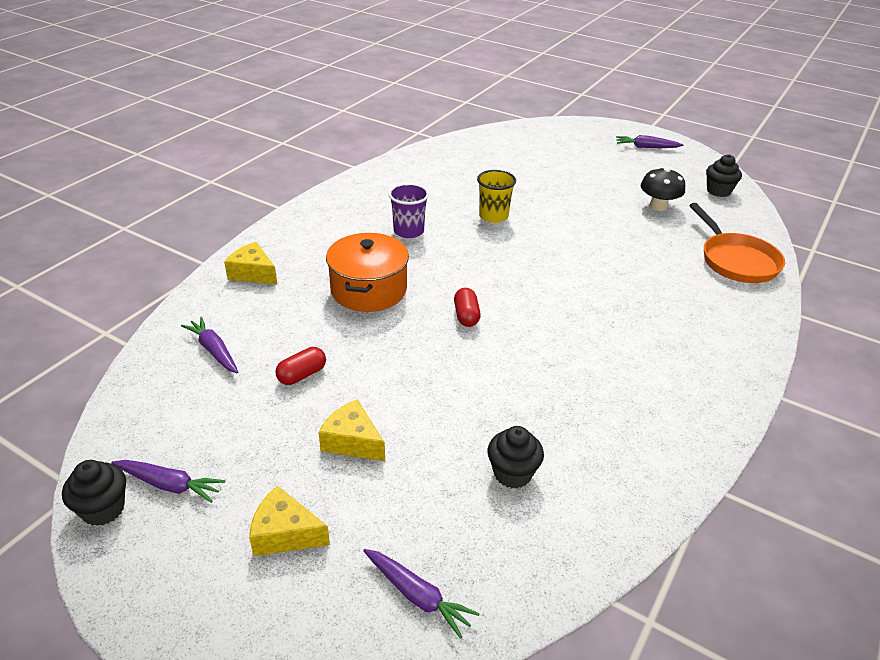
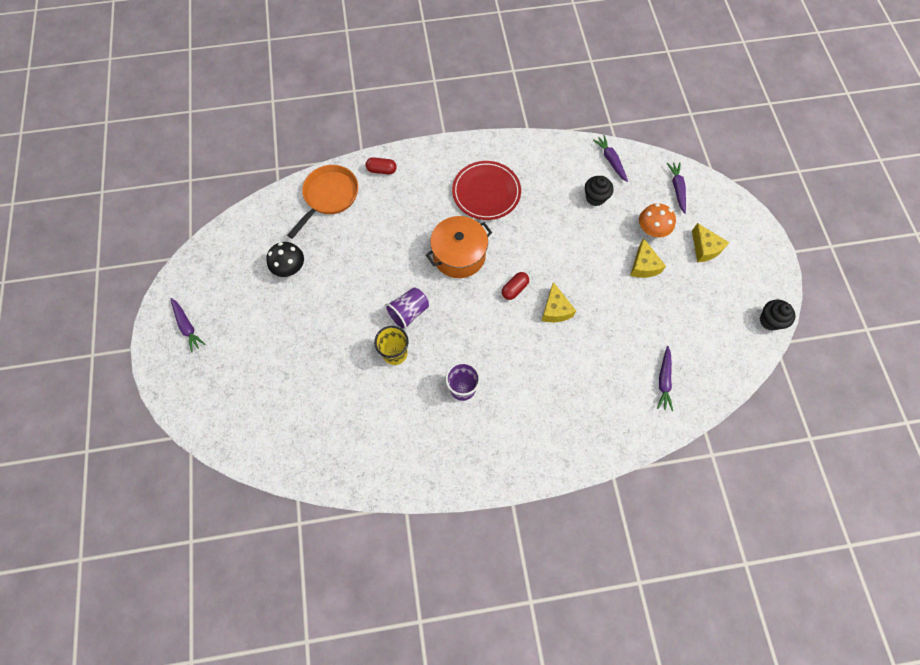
camera: 130 degrees left, 30 degrees up
purple carrot [112,460,225,503] -> purple carrot moved to [593,135,628,182]
yellow cheese [224,242,278,285] -> yellow cheese moved to [542,282,576,322]
red capsule [275,347,326,385] -> red capsule moved to [366,157,397,174]
orange pot [326,233,409,312] -> orange pot moved to [426,216,492,278]
black cupcake [706,154,742,197] -> none
none -> purple cup [385,288,429,330]
none -> red plate [452,161,521,220]
none -> orange mushroom [639,203,676,237]

